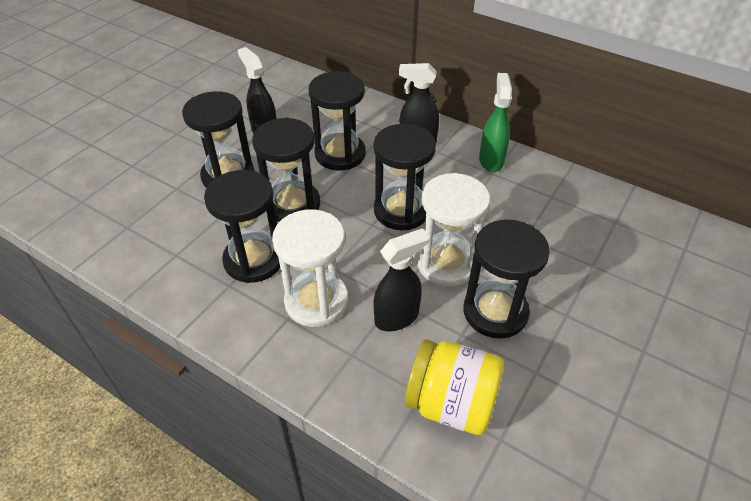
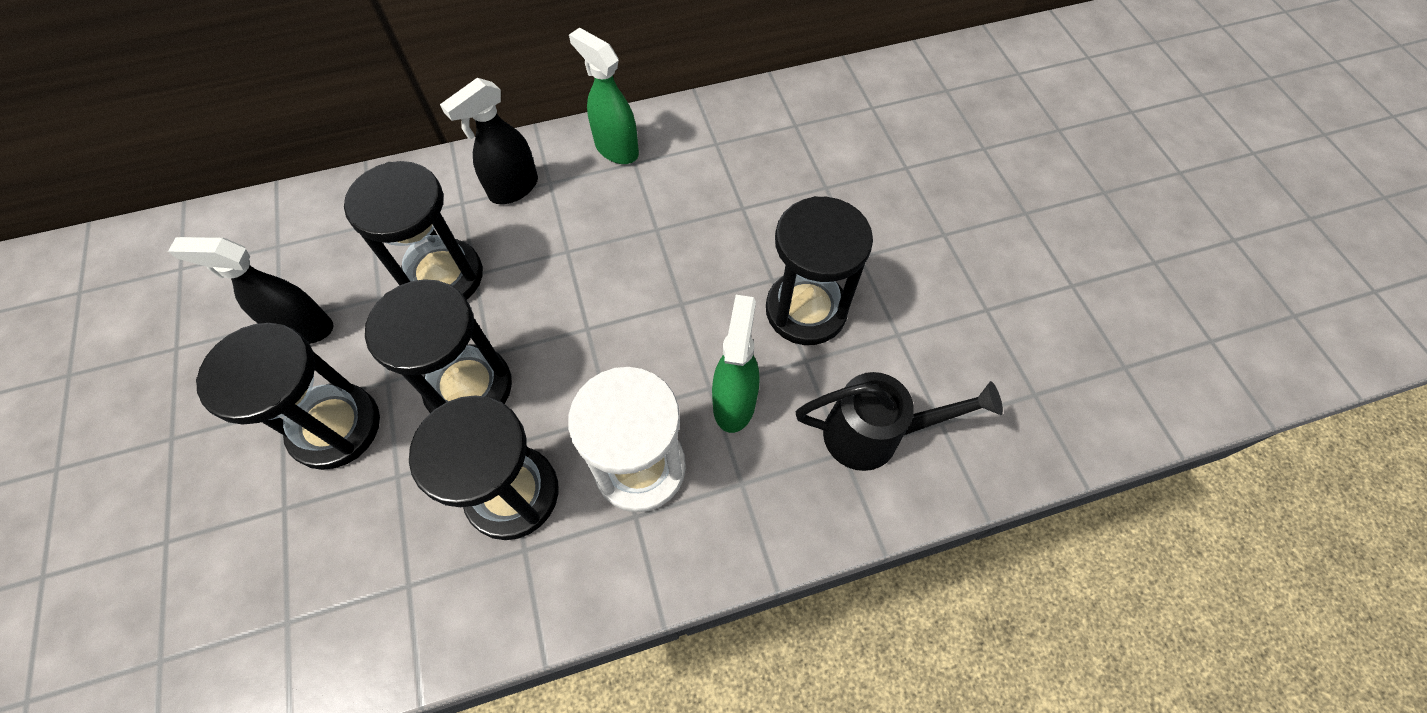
camera: 50 degrees left, 15 degrees up
black hourglass [374,124,436,230] -> none
black spray bottle [374,228,429,331] -> green spray bottle [712,295,759,433]
yellow jar [405,339,504,435] -> black watering can [796,372,1003,471]
white hourglass [417,173,490,286] -> none

